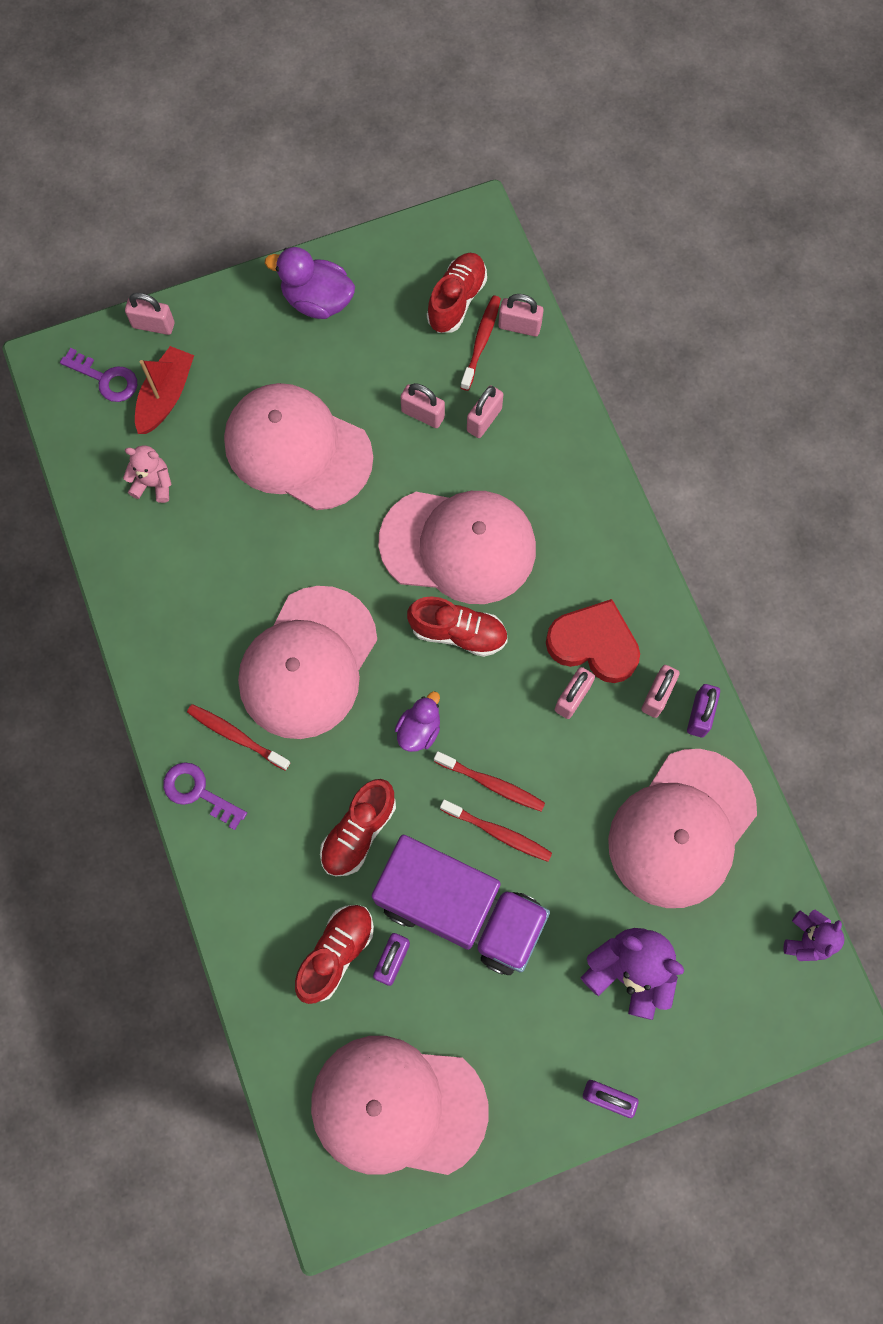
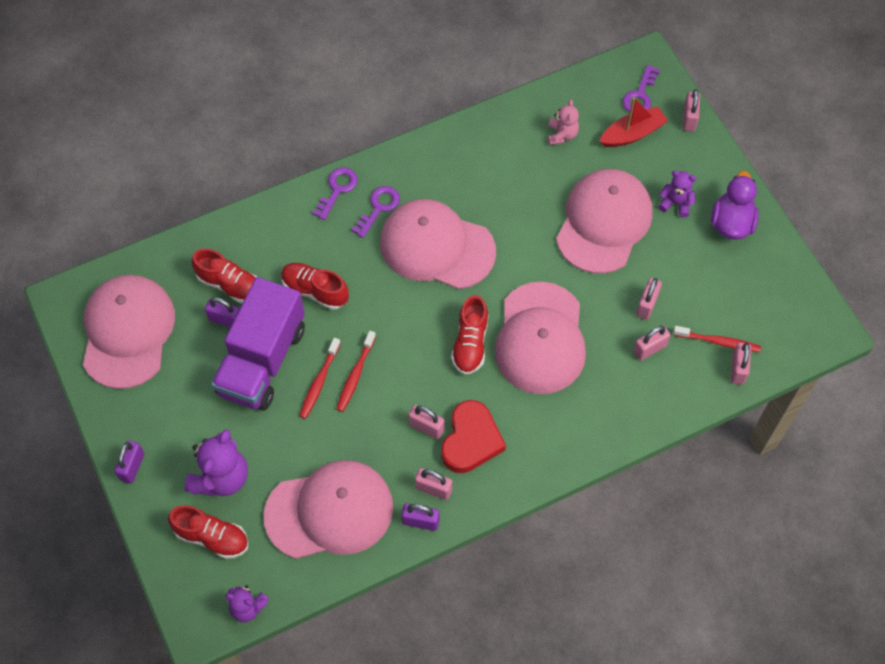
camera: 85 degrees right, 10 degrees down
red boat [135,346,194,434] -> red boat turned 45 degrees counterclockwise [600,97,668,147]
red toothbrush [187,704,291,771] -> purple key [351,186,400,238]
purple duck [395,691,440,752] -> none
red shoe [427,253,487,333] -> red shoe moved to [168,505,249,559]
pink padlock [467,385,503,438] -> pink padlock turned 60 degrees counterclockwise [633,326,671,361]
pink cap [608,749,757,908] -> pink cap turned 135 degrees clockwise [264,460,393,559]
none -> purple teddy bear [658,171,697,218]

